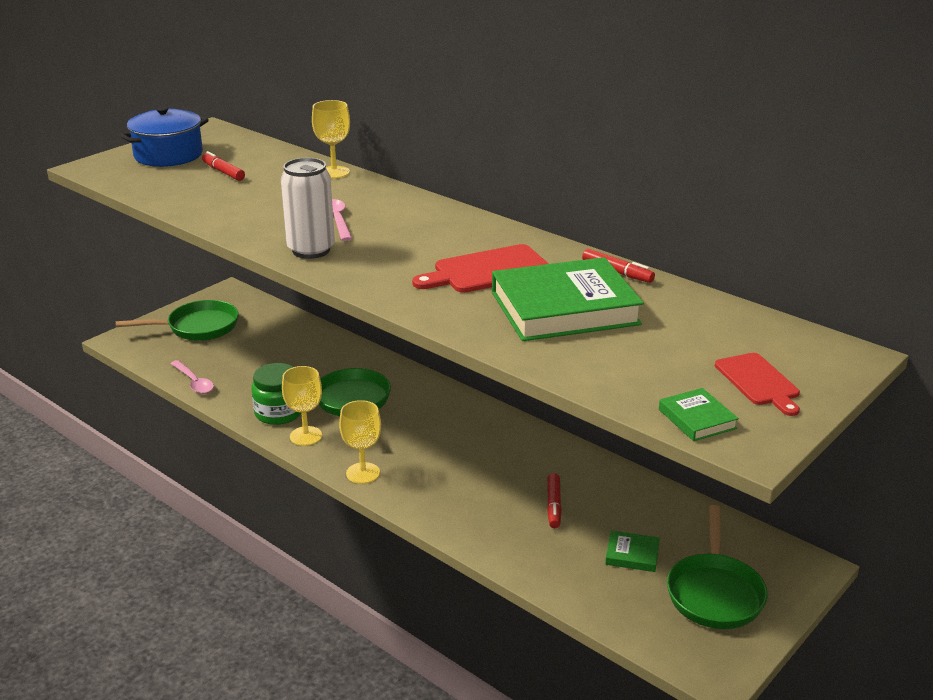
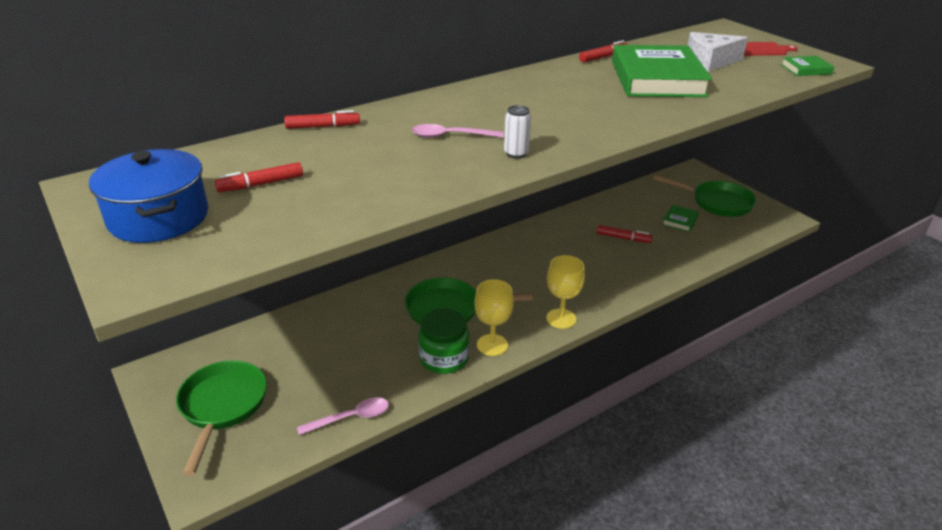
camera: 75 degrees left, 5 degrees up
white can [281,158,335,259] -> white can [504,105,531,159], size x0.51
yellow goblet [312,100,350,179] -> red marker [284,110,360,129]
red cutting board [412,244,549,293] -> none
none -> white cheese [687,32,748,72]

